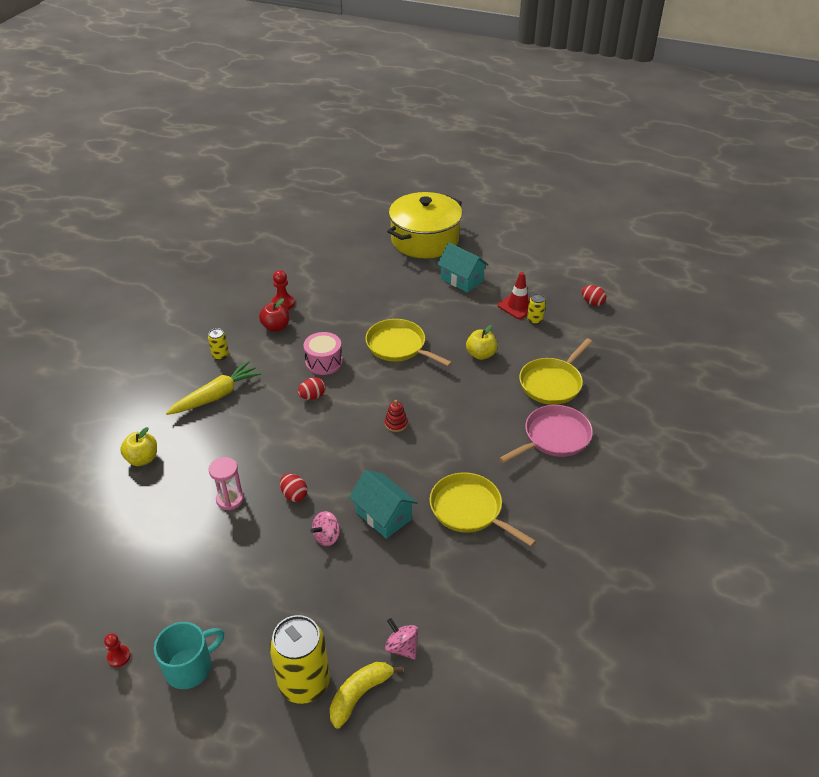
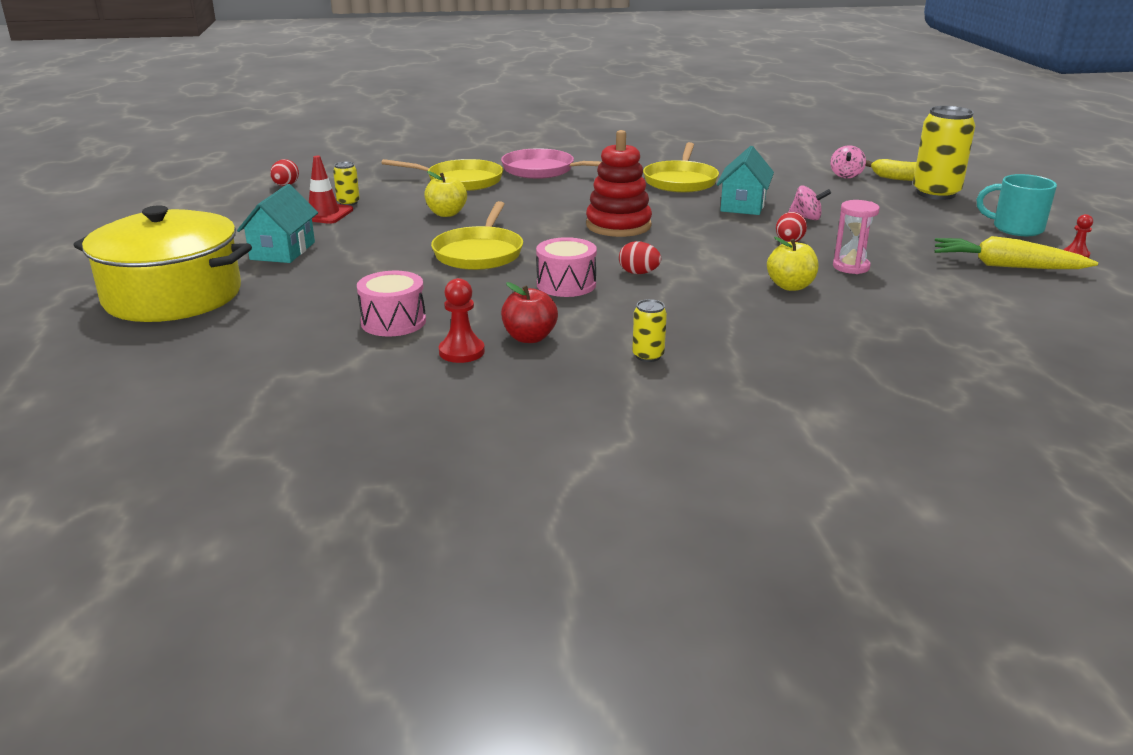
camera: 120 degrees left, 15 degrees down
yellow apple [120,427,157,466] -> yellow apple moved to [767,237,818,291]
yellow carrot [166,361,262,415] -> yellow carrot moved to [935,236,1098,269]
red stacking toy [385,400,408,432] -> red stacking toy [586,130,652,237], size x2.22
none -> pink drum [357,271,426,336]

